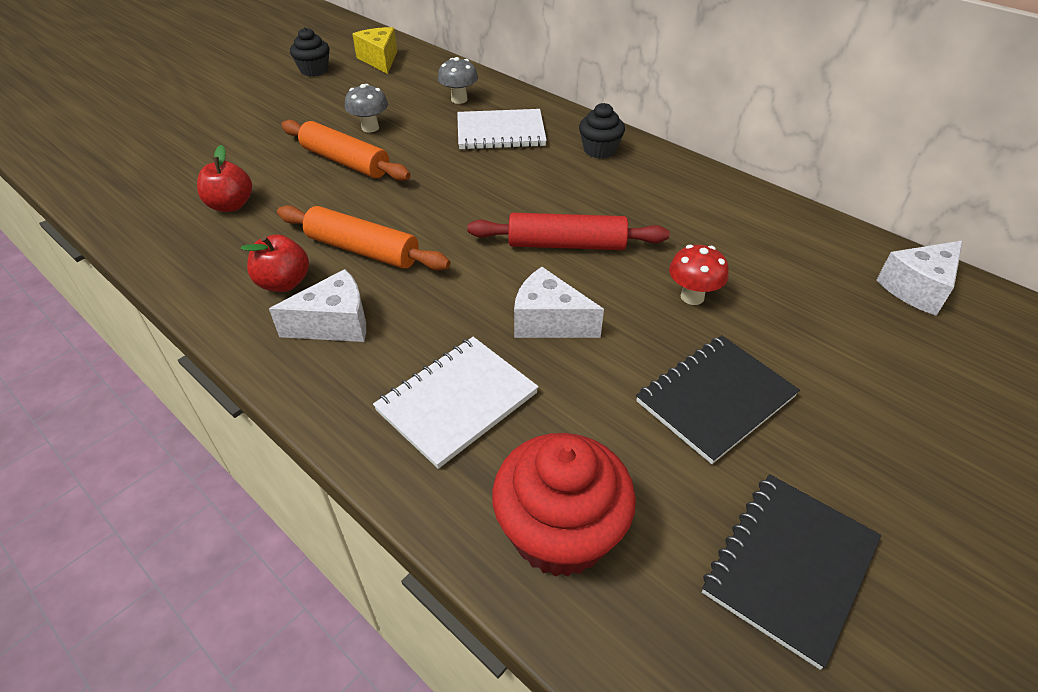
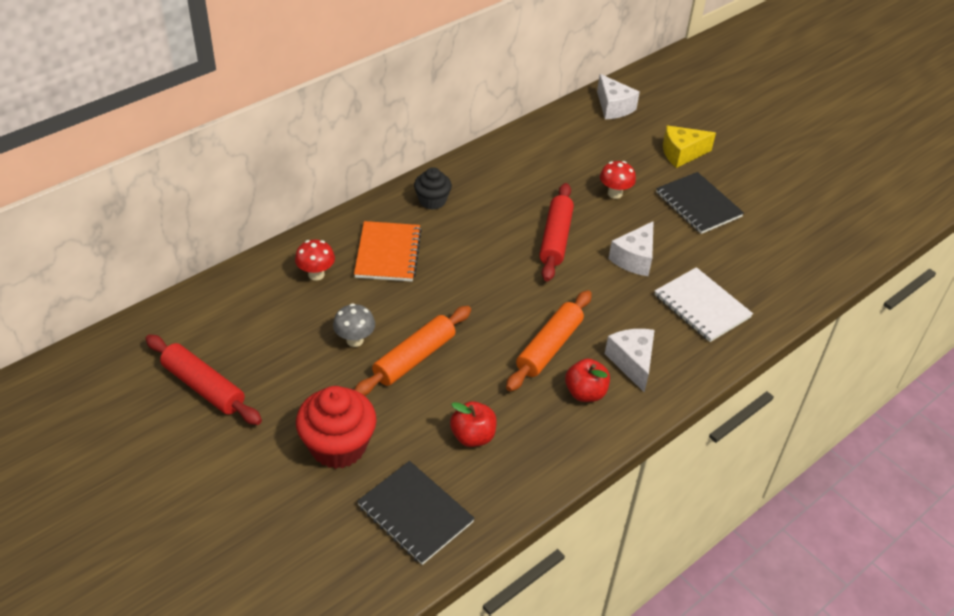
camera: 85 degrees left, 0 degrees up
black cupcake [290,27,330,77] -> red rolling pin [145,334,262,425]
yellow cheese [352,27,397,74] -> yellow cheese moved to [663,125,716,168]
grey mushroom [438,57,478,104] -> red mushroom [295,240,335,281]
white notebook [457,109,547,150] -> orange notebook [354,221,422,281]
red cupcake [492,433,636,577] -> red cupcake moved to [296,386,377,469]
black notebook [702,474,881,670] -> black notebook moved to [357,461,475,565]

